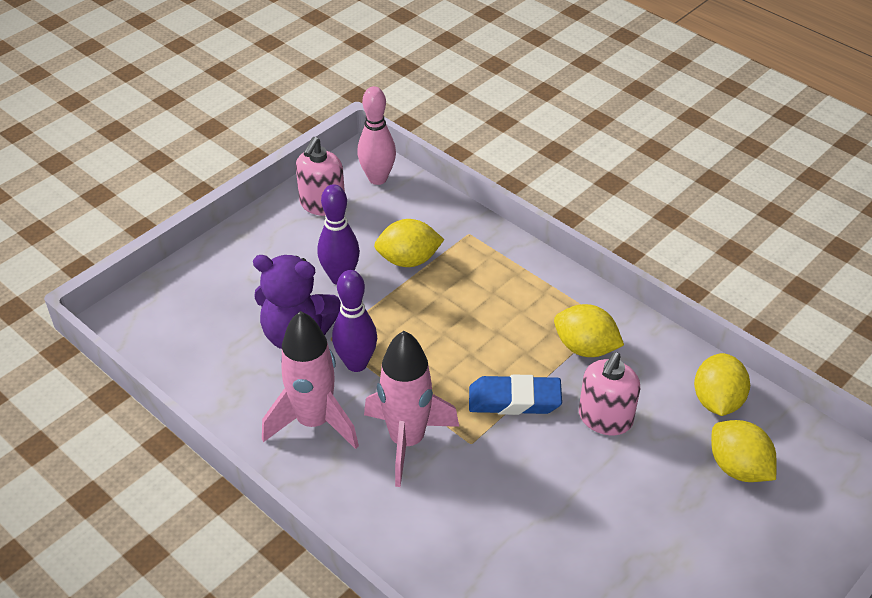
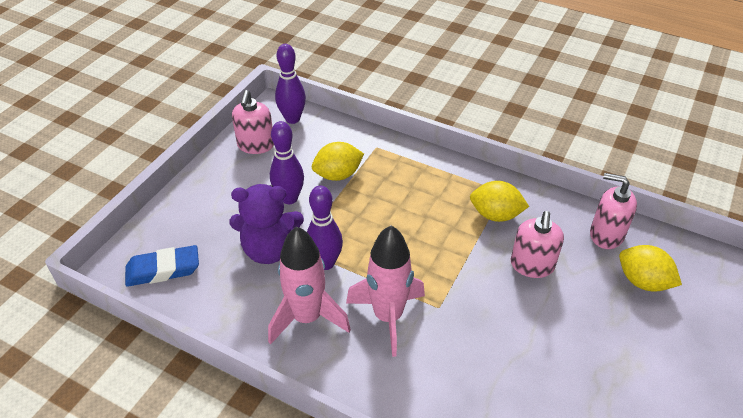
camera: 15 degrees left, 0 degrees up
pink bowling pin [357,86,396,185] -> purple bowling pin [275,44,306,124]
blue eraser [469,374,562,415] -> blue eraser moved to [125,245,199,287]
yellow lemon [694,353,750,416] -> pink soap dispenser [590,173,637,249]

